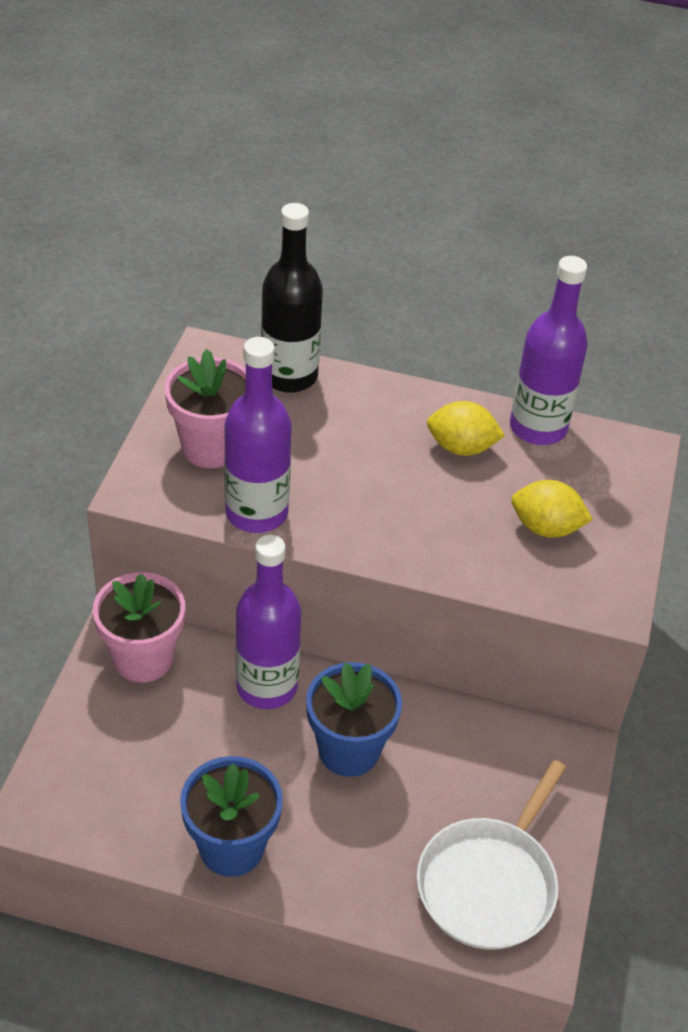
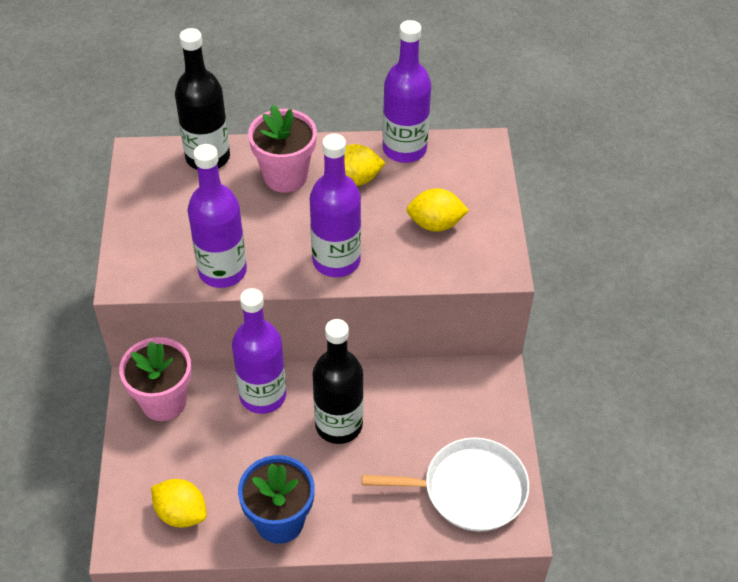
camera: 15 degrees left, 5 degrees up
pink flower pot [164,349,246,468] -> pink flower pot moved to [248,105,317,193]
blue flower pot [306,662,402,777] -> black bottle [313,319,364,444]
white pan [417,760,566,950] -> white pan turned 105 degrees counterclockwise [362,437,529,532]
none -> yellow lemon [151,479,207,528]
none -> purple bottle [310,134,361,277]

